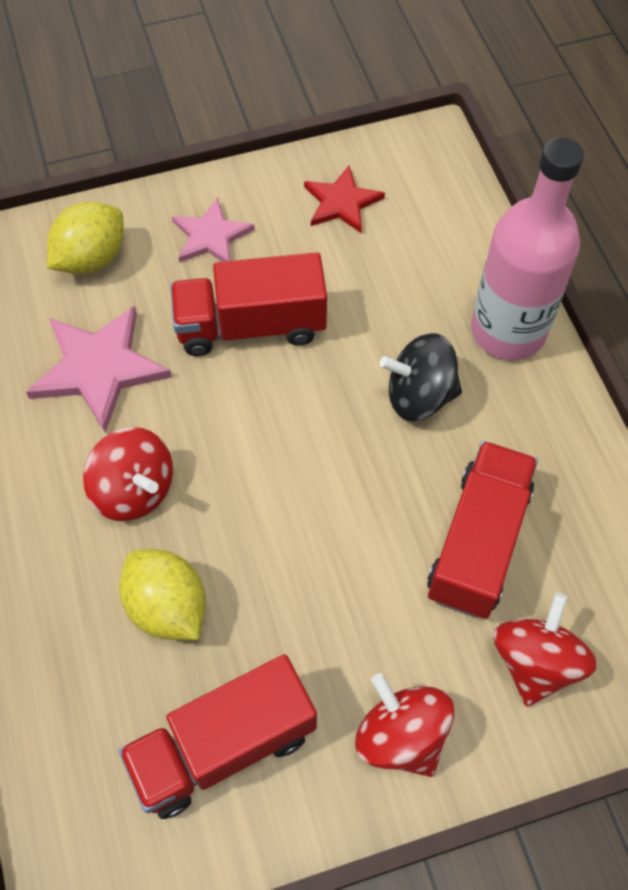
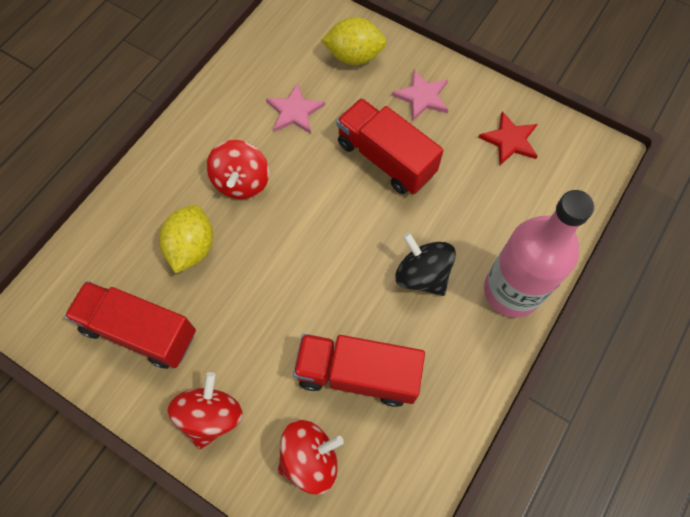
camera: 50 degrees right, 5 degrees up
pink star [26,306,172,433] -> pink star [266,83,325,134], size x0.64
red truck [427,441,538,619] -> red truck turned 150 degrees counterclockwise [293,334,425,407]

